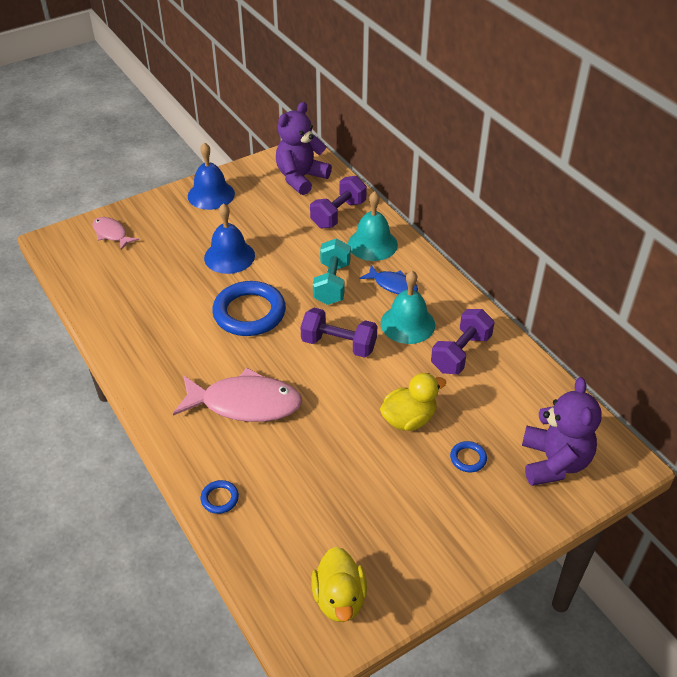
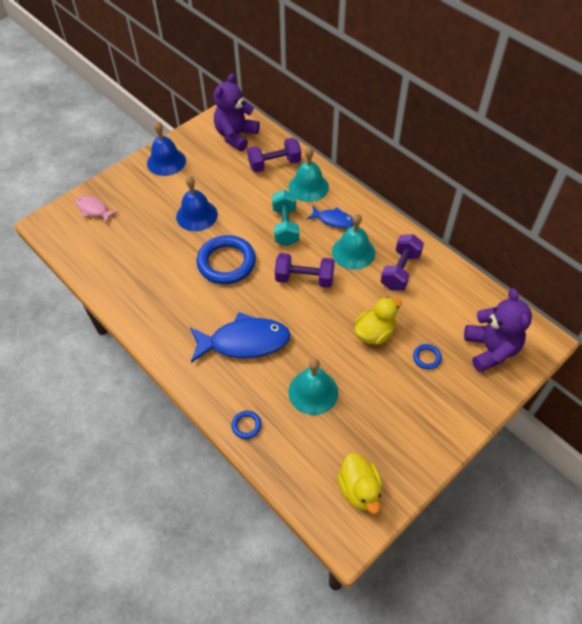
camera: 10 degrees left, 10 degrees up
pink fish [173,368,302,422] -> blue fish [190,312,291,363]
purple dumbbell [310,176,367,228] -> purple dumbbell turned 45 degrees clockwise [247,137,301,172]
none -> turquoise bell [289,359,338,415]

